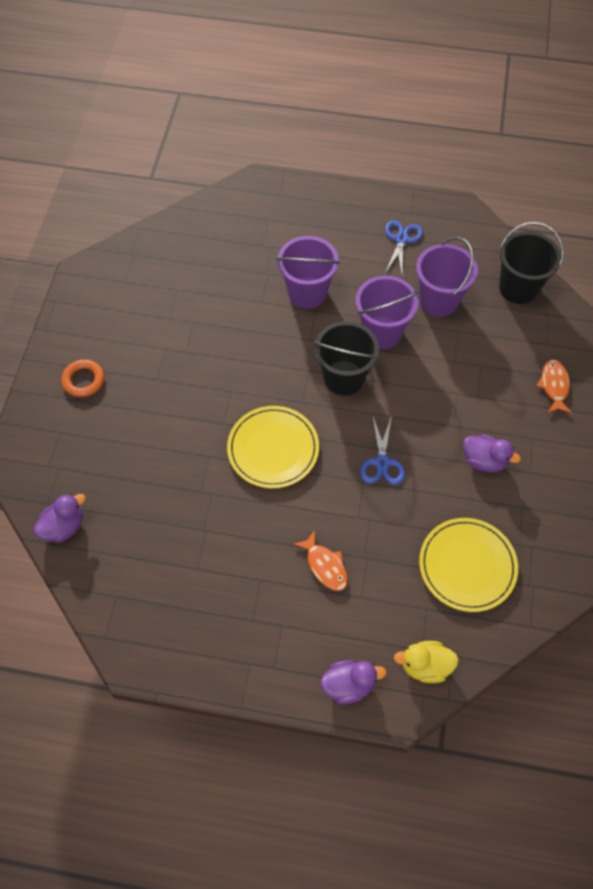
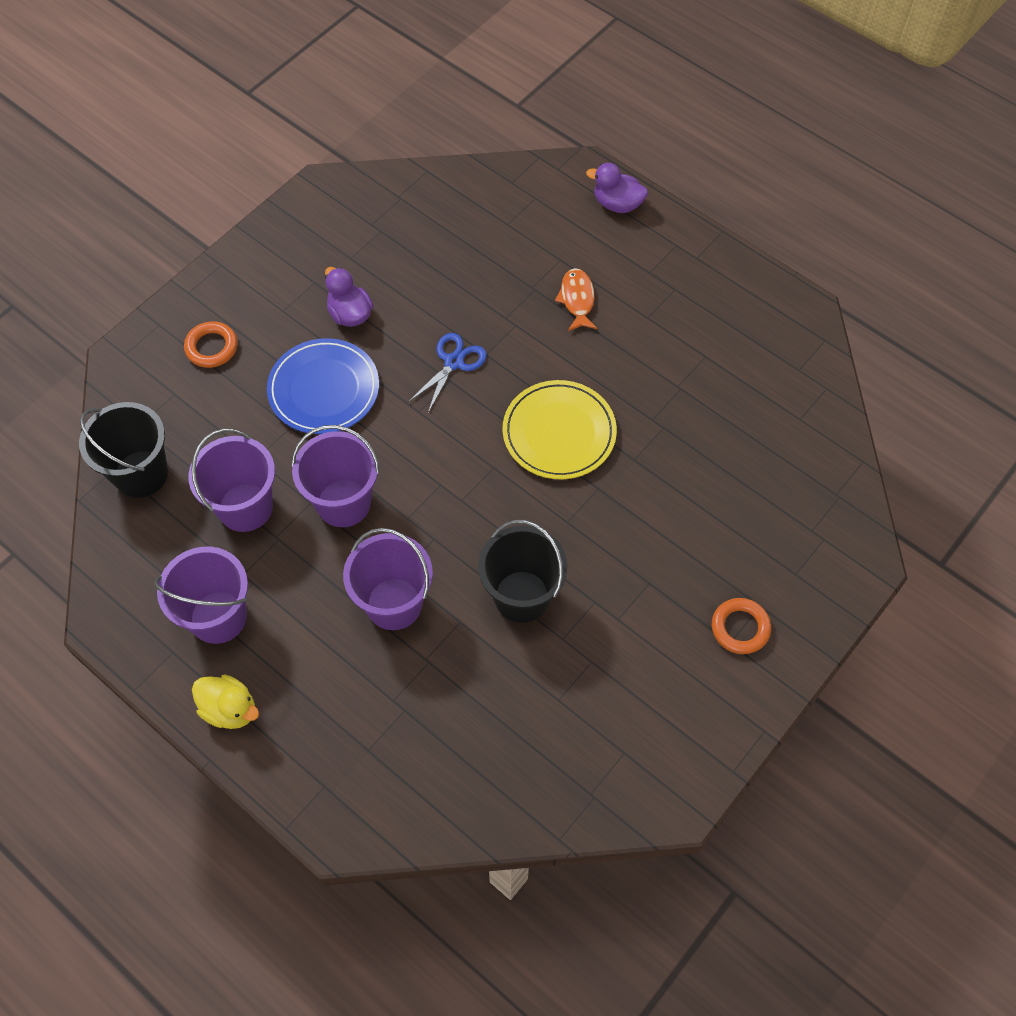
camera: 150 degrees left, 0 degrees up
purple duck [34,494,86,543] -> none
black bucket [314,321,380,395] -> black bucket moved to [478,520,567,623]
blue scissors [385,220,423,274] -> purple bucket [154,547,248,644]
yellow duck [394,641,459,683] -> yellow duck moved to [192,675,259,729]
yellow plate [419,518,518,612] -> none
orange fish [537,360,572,413] -> orange ring [184,321,237,368]
none -> blue plate [267,338,379,434]

